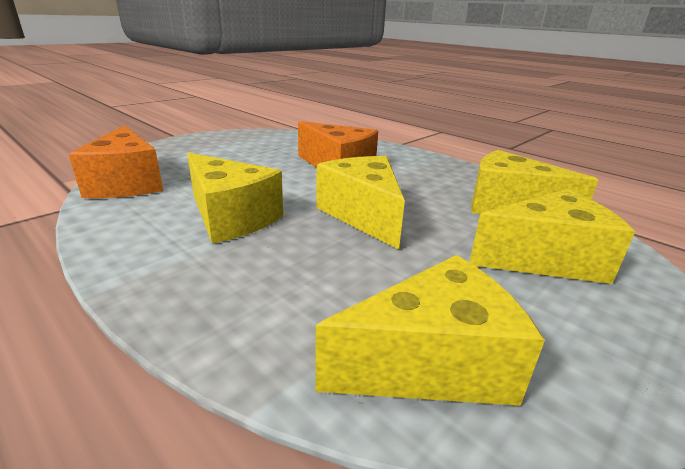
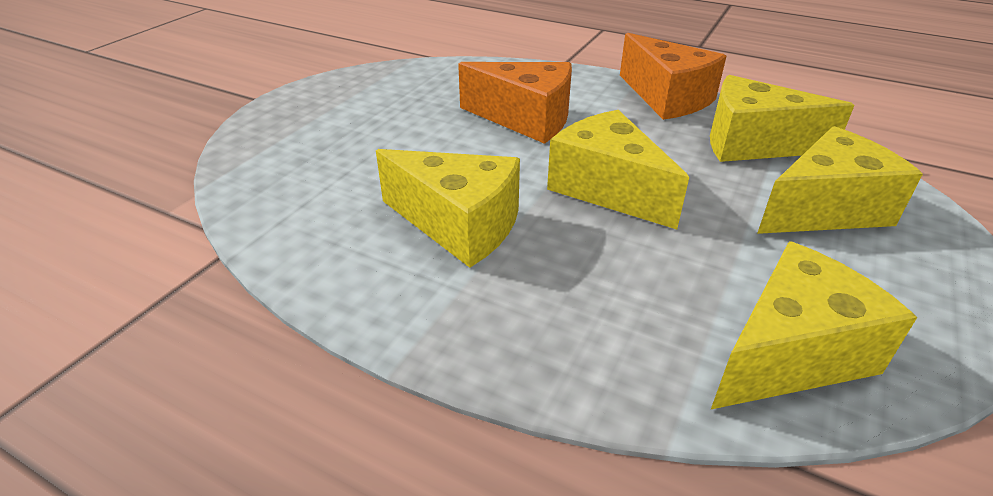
camera: 15 degrees left, 10 degrees up
orange cheese [69,125,163,198] -> orange cheese moved to [620,33,726,120]

